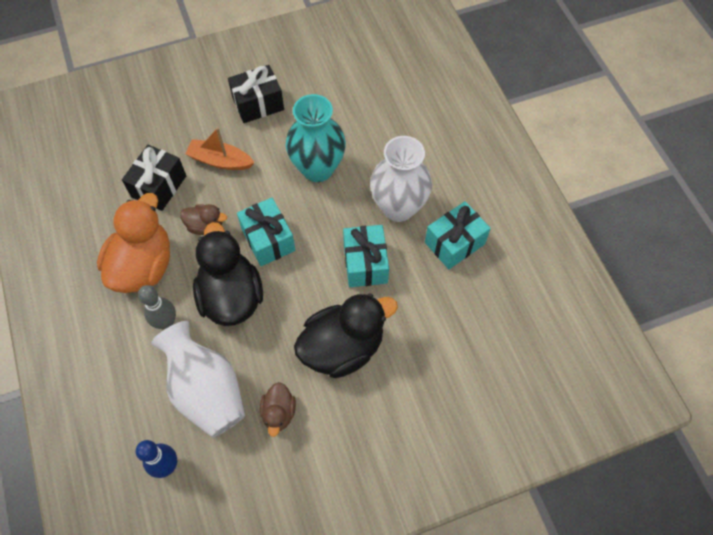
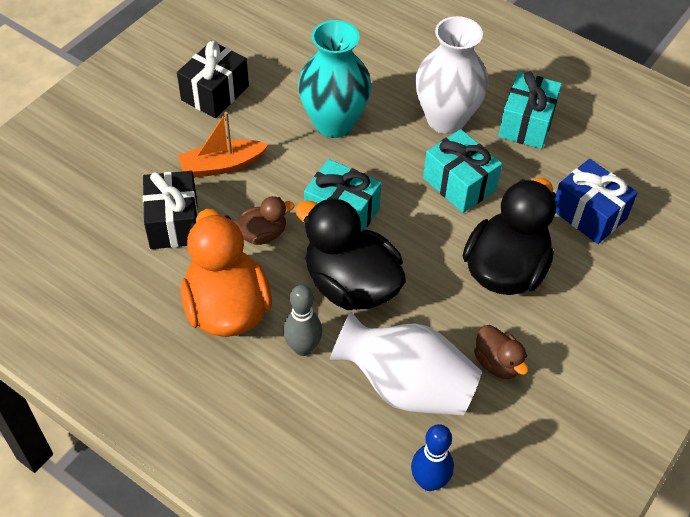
camera: 35 degrees left, 10 degrees down
none -> blue gift [555,159,638,244]

